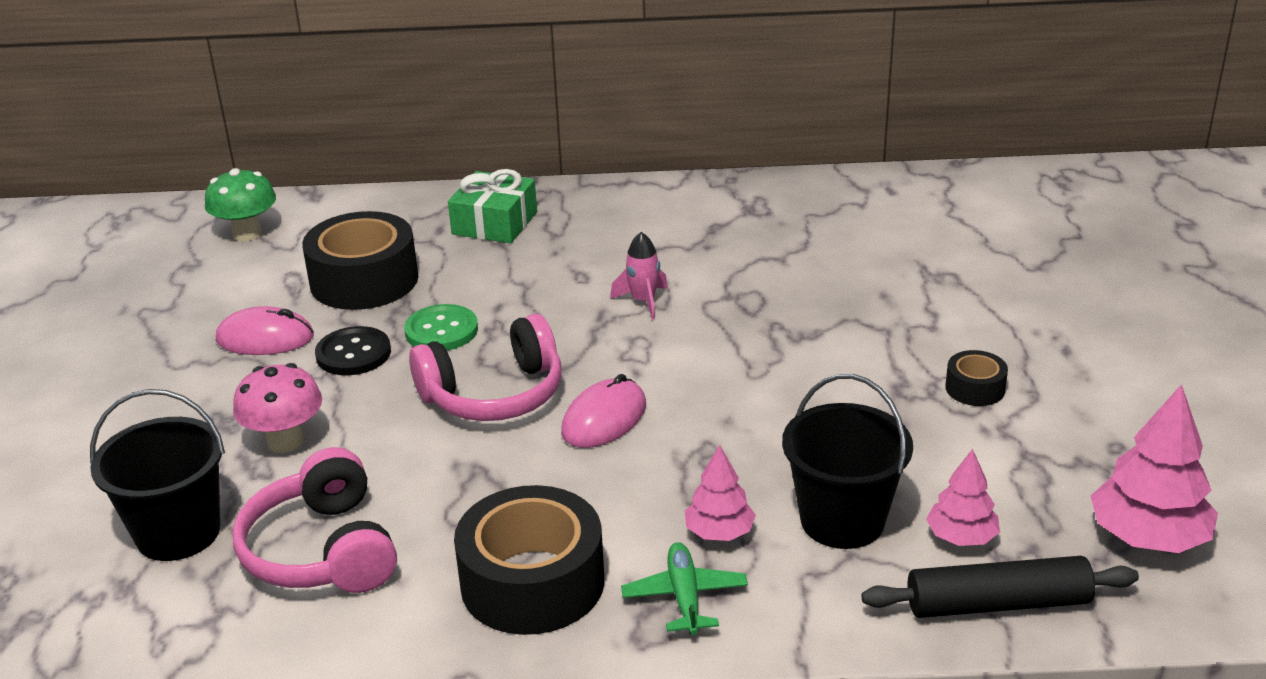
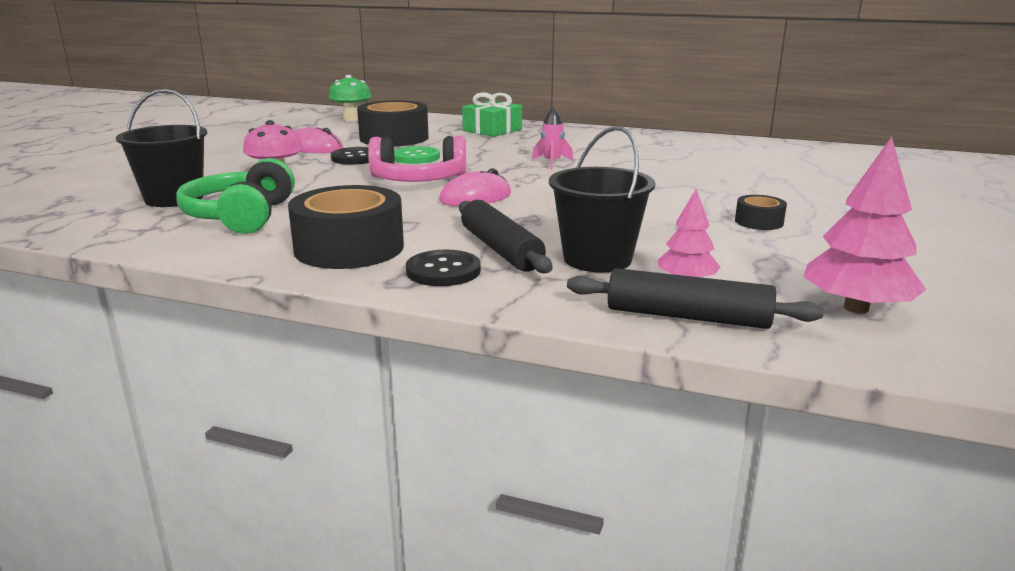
camera: 20 degrees right, 10 degrees down
pink headphones [233,447,397,593] -> green headphones [176,158,295,234]
green plane [621,542,748,635] -> black button [406,250,481,286]
pink tree [684,445,756,541] -> black rolling pin [459,200,553,273]

